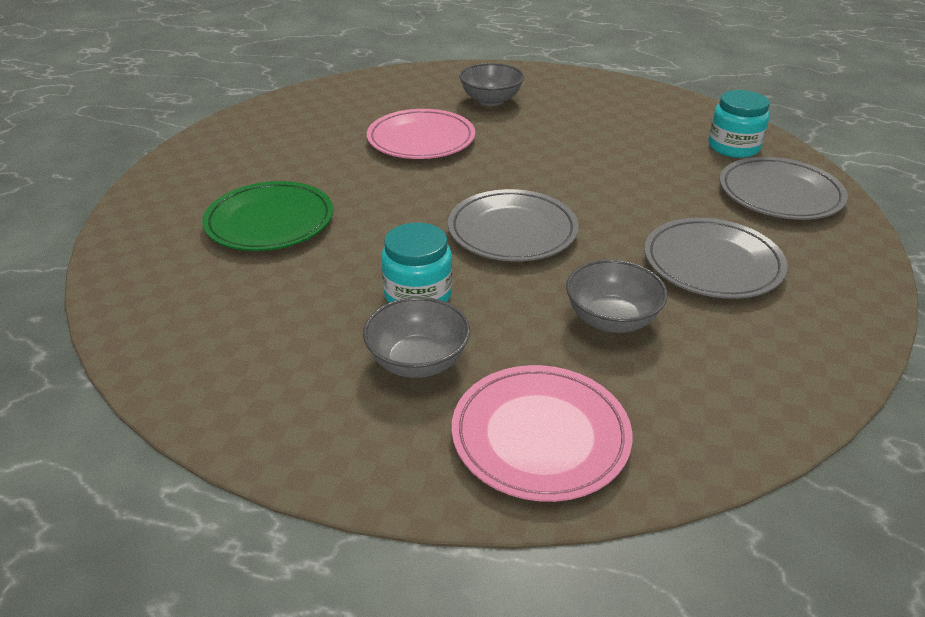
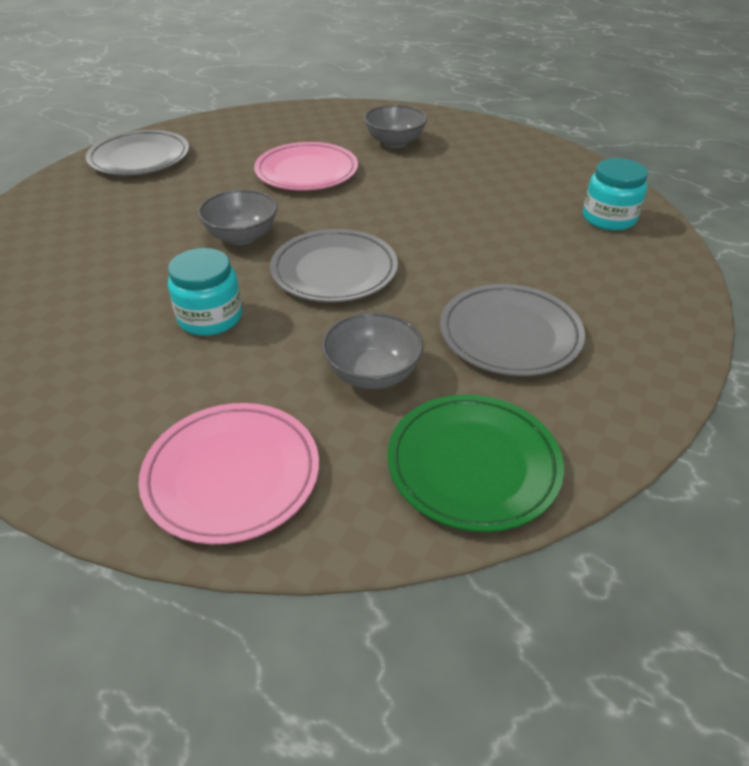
camera: 15 degrees right, 5 degrees up
green plate [202,181,333,251] -> green plate moved to [387,394,564,532]
grey bowl [363,297,470,378] -> grey bowl moved to [198,190,278,245]
grey plate [720,157,848,220] -> grey plate moved to [86,130,189,175]

